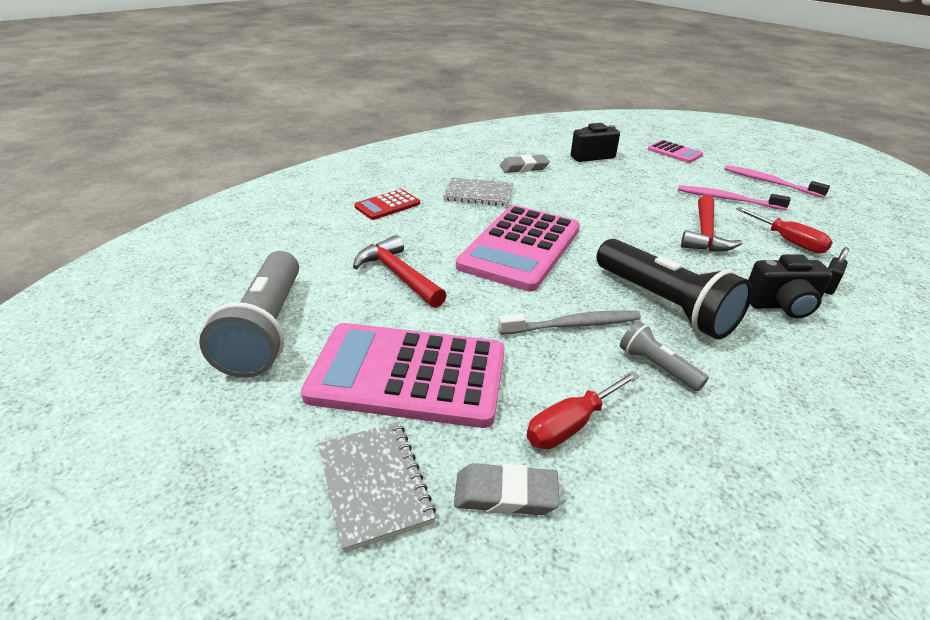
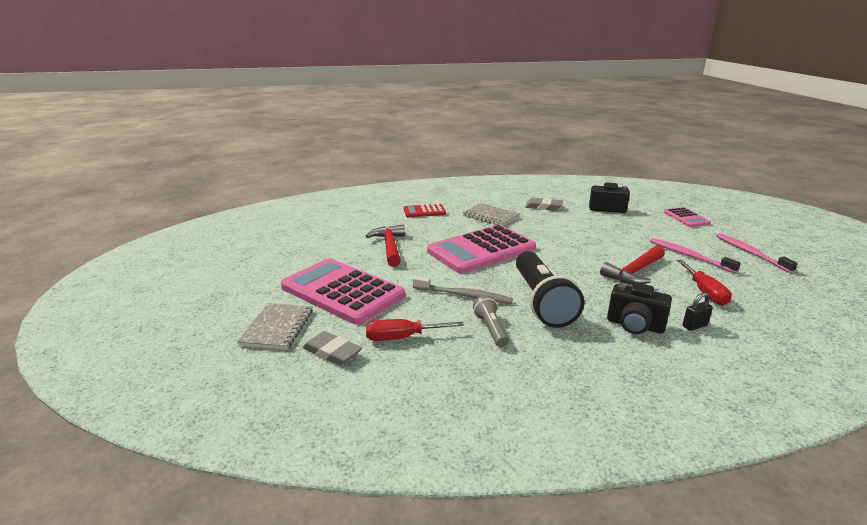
camera: 30 degrees right, 10 degrees down
grey flashlight [199,251,299,378] -> none

